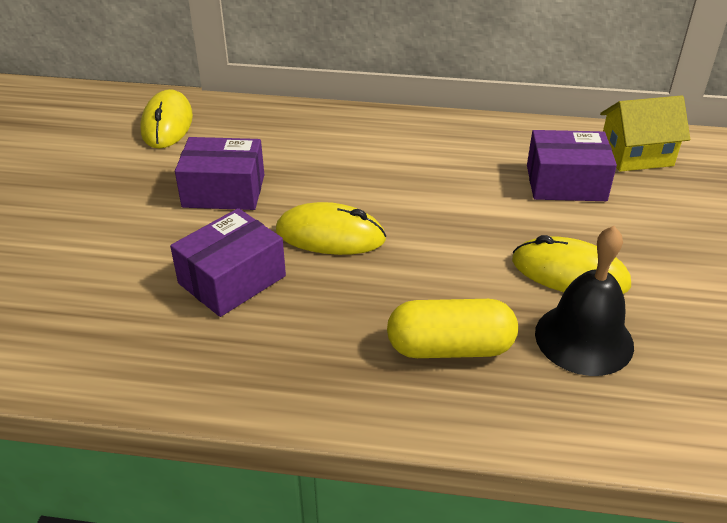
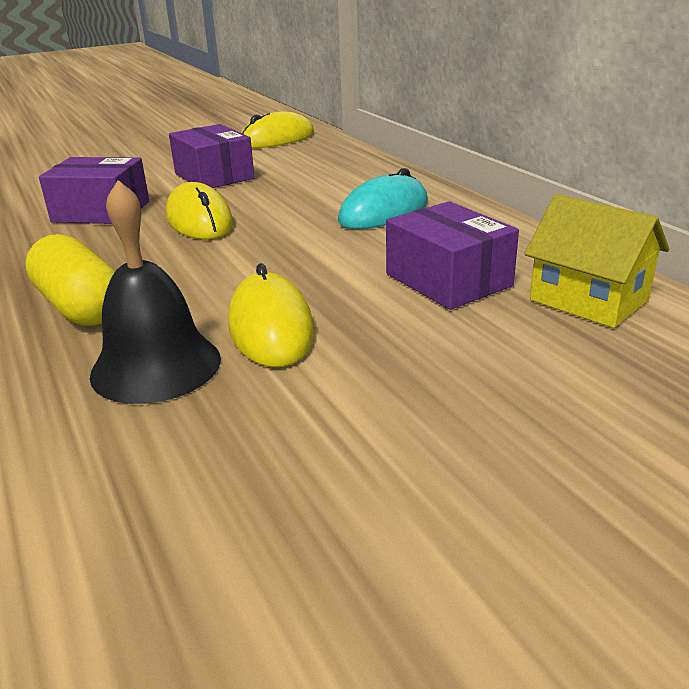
camera: 55 degrees right, 10 degrees down
none -> turquoise mouse [338,168,428,229]

